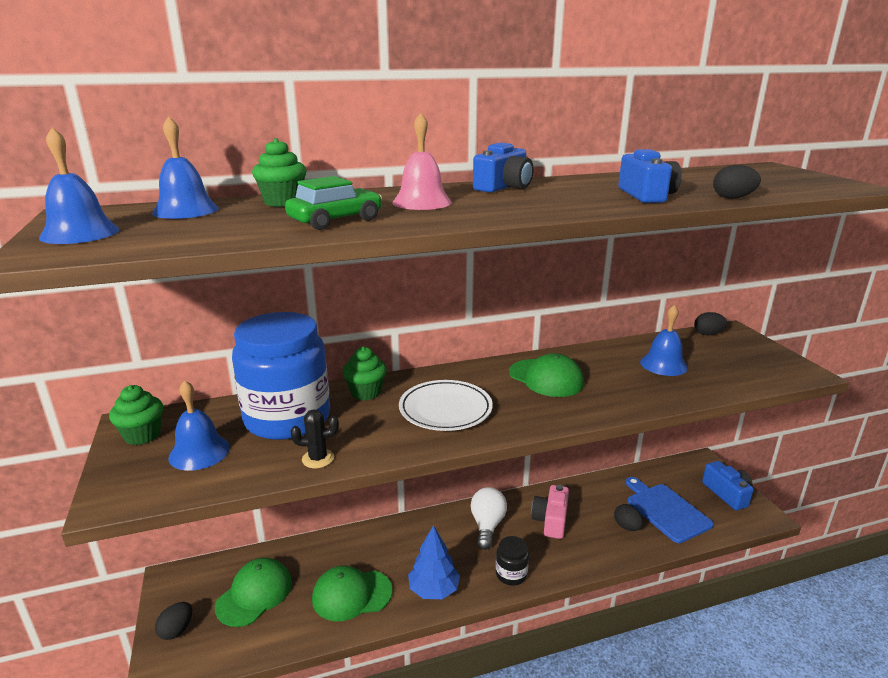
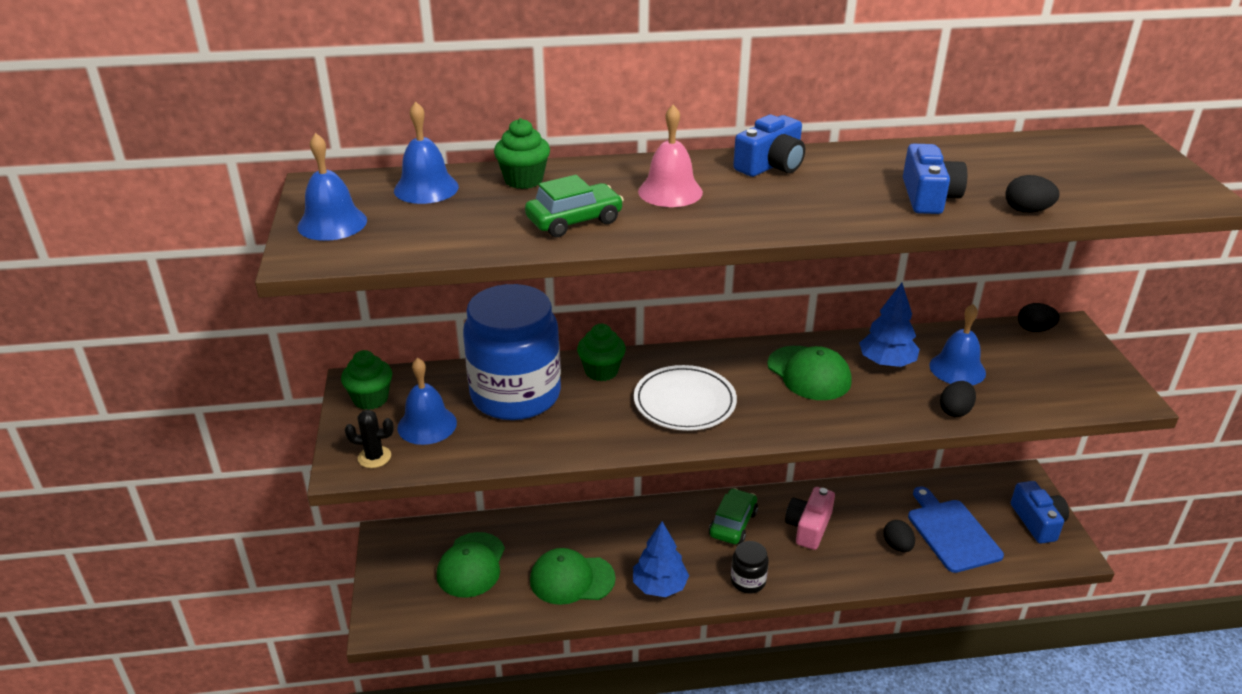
camera: 10 degrees right, 10 degrees up
black egg [155,602,192,640] -> black egg moved to [940,381,976,417]
green cap [215,558,292,627] -> green cap turned 150 degrees clockwise [437,532,505,598]
black cactus [291,409,339,468] -> black cactus moved to [345,410,394,468]
white light bulb [471,487,507,550] -> green car [709,488,758,544]
none -> blue tree [859,283,920,367]

